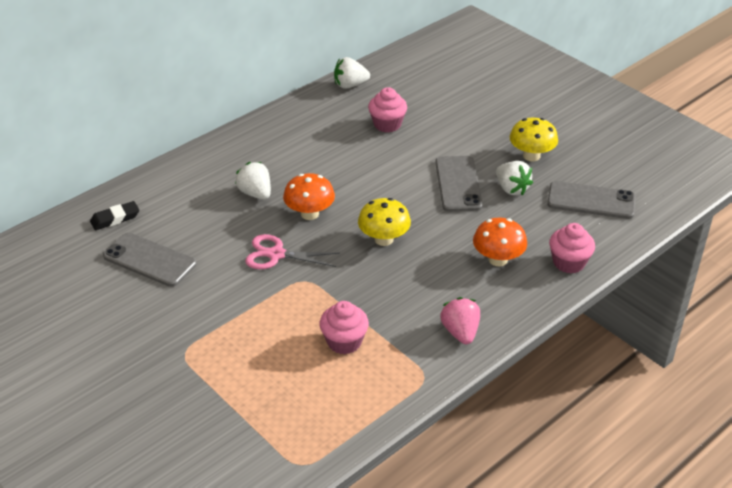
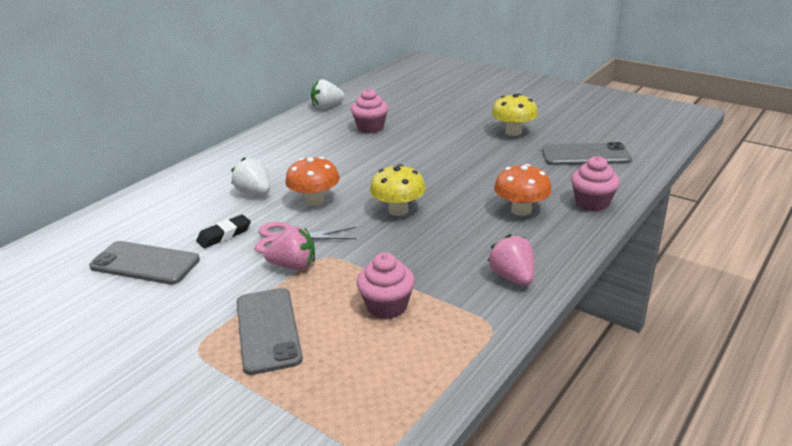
camera: 10 degrees left, 10 degrees down
black eraser [90,201,139,230] -> black eraser moved to [196,215,251,248]
grey phone [435,156,483,212] -> grey phone moved to [236,288,303,375]
white strawberry [496,161,533,196] -> none
none -> pink strawberry [264,226,315,270]

